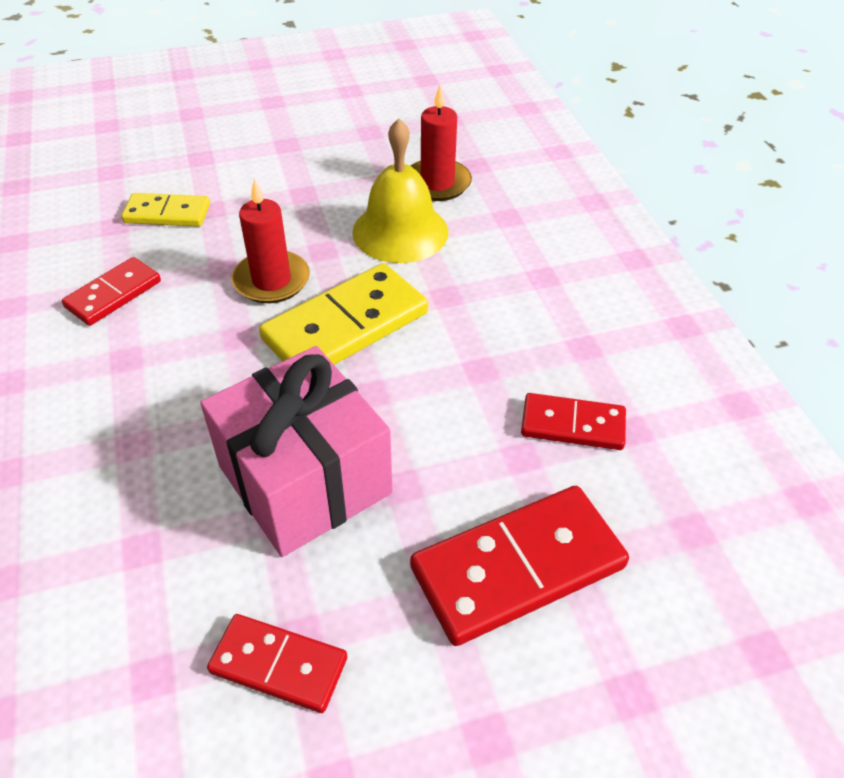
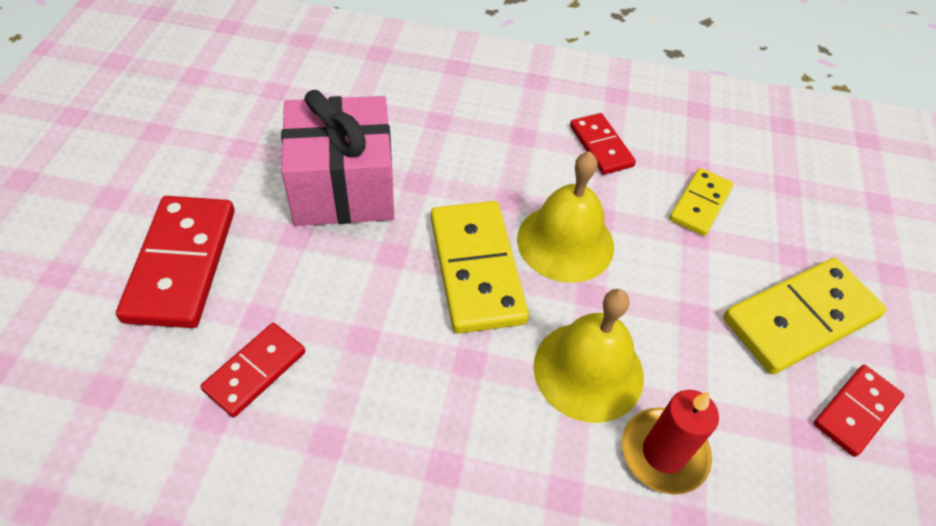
camera: 115 degrees right, 5 degrees up
red domino [207,614,347,713] -> red domino moved to [813,365,905,457]
red candle [232,179,310,303] -> yellow bell [517,151,614,283]
none -> yellow domino [723,258,887,374]

